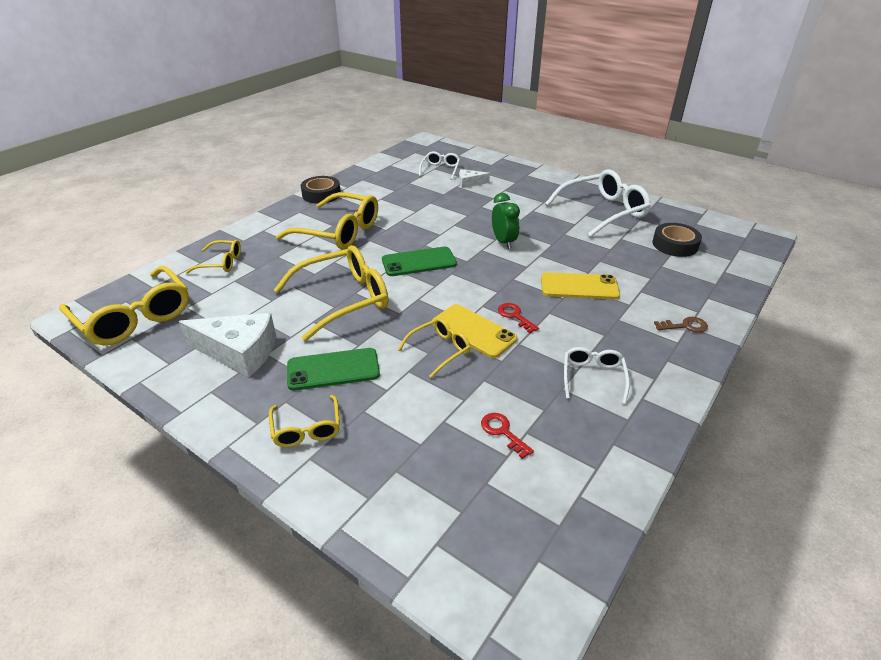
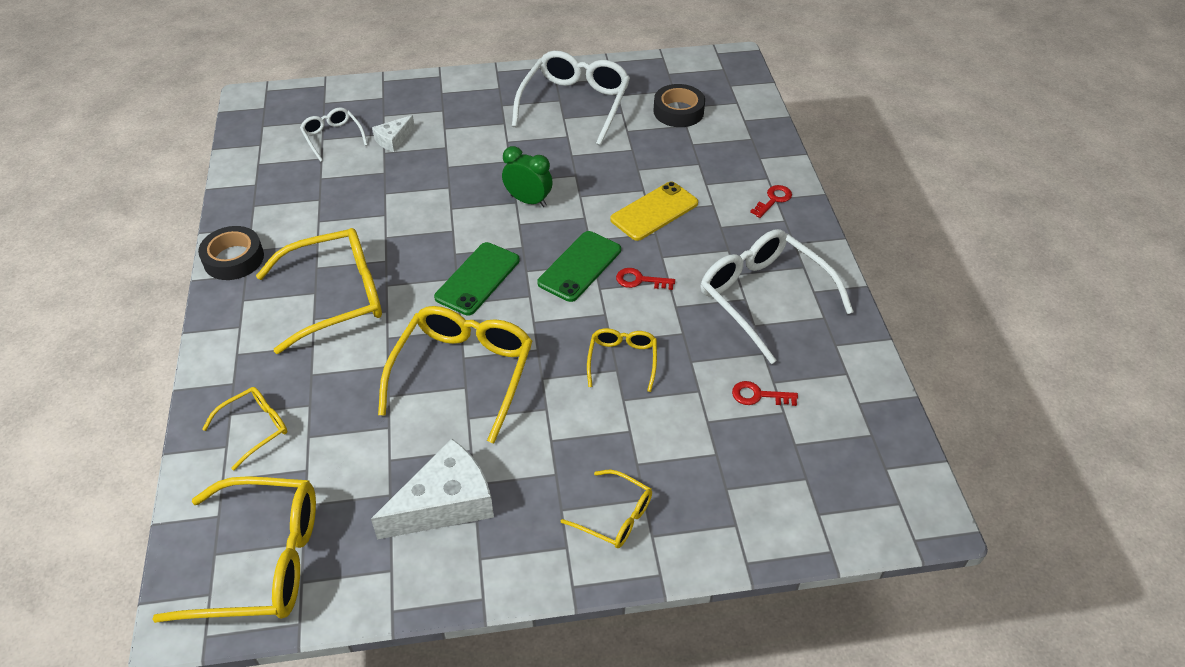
camera: 45 degrees left, 10 degrees up
green phone [287,348,380,391] -> green phone moved to [537,231,621,302]
yellow phone [432,304,517,358] -> none
white glasses [564,347,630,404] -> white glasses [700,229,854,364], size x1.91
brown key [654,317,708,332] -> red key [750,185,792,218]

